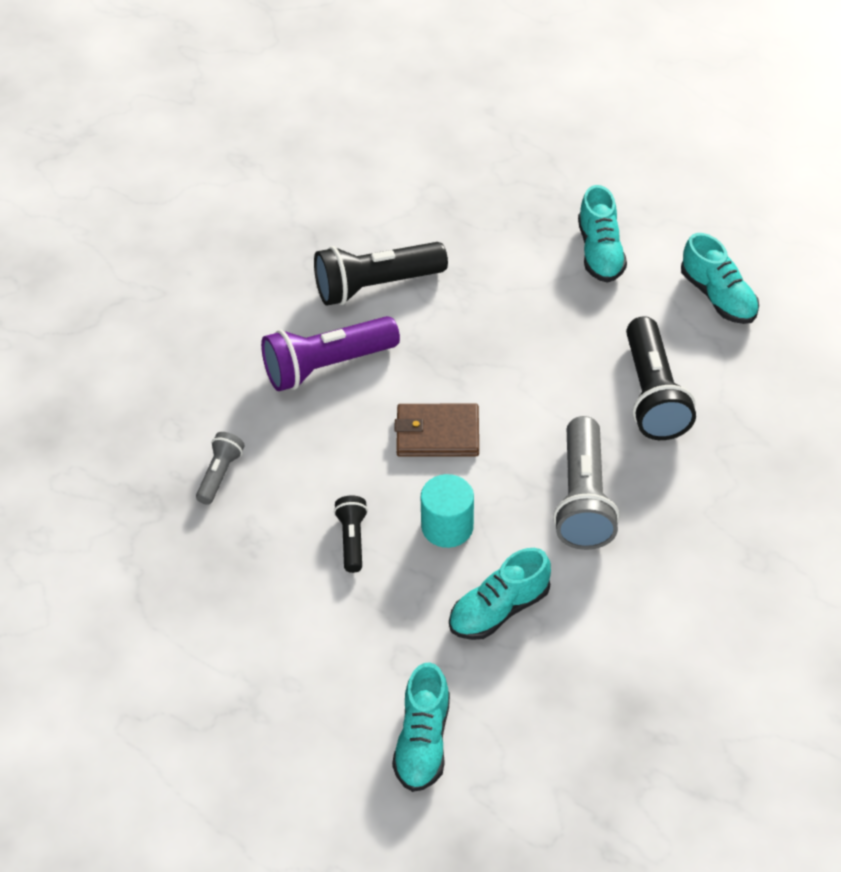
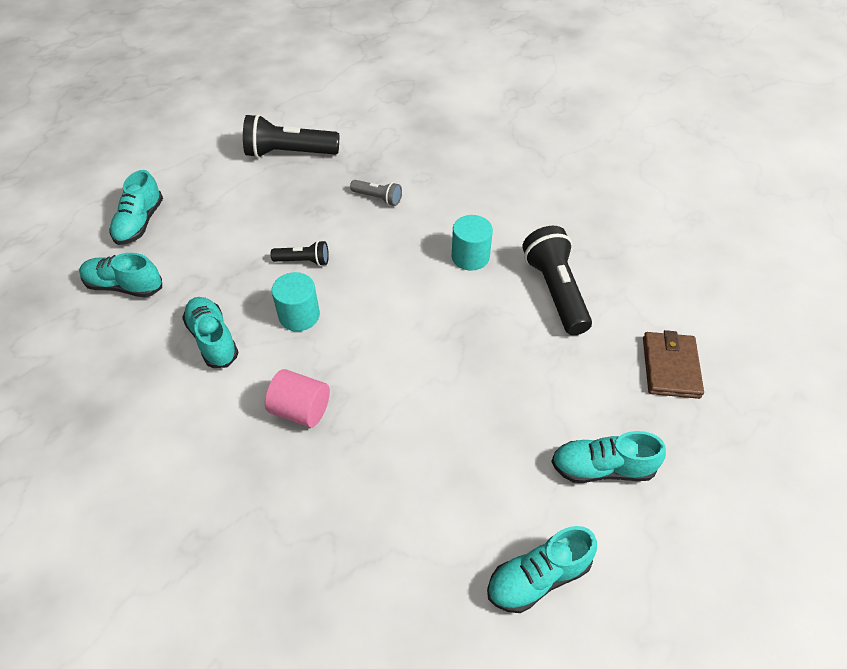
camera: 95 degrees right, 0 degrees up
purple flashlight [261,316,400,391] -> turquoise cylinder [452,215,493,270]
brown wallet [394,404,479,457] -> brown wallet moved to [643,330,704,399]
grey flashlight [553,416,620,550] -> pink cylinder [265,369,330,428]
black flashlight [626,316,696,440] -> black flashlight moved to [243,114,339,158]
none -> turquoise shoe [110,170,163,245]

